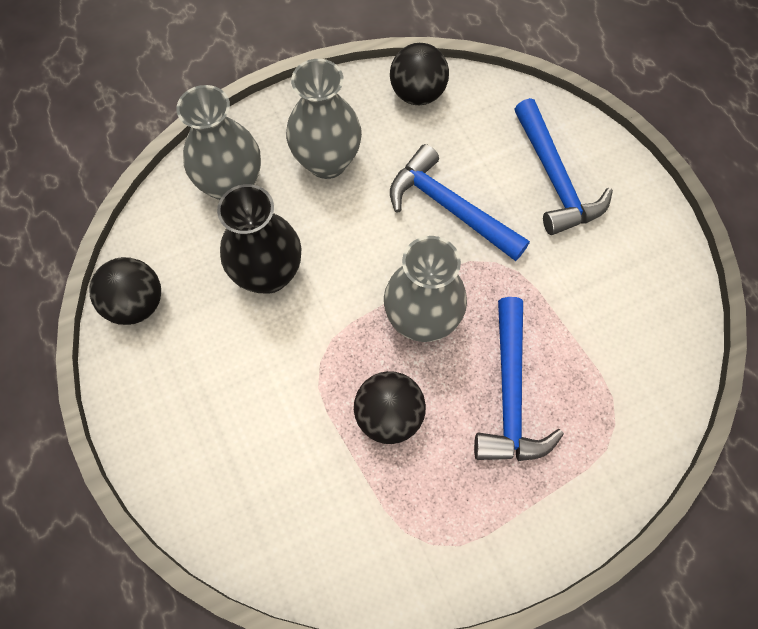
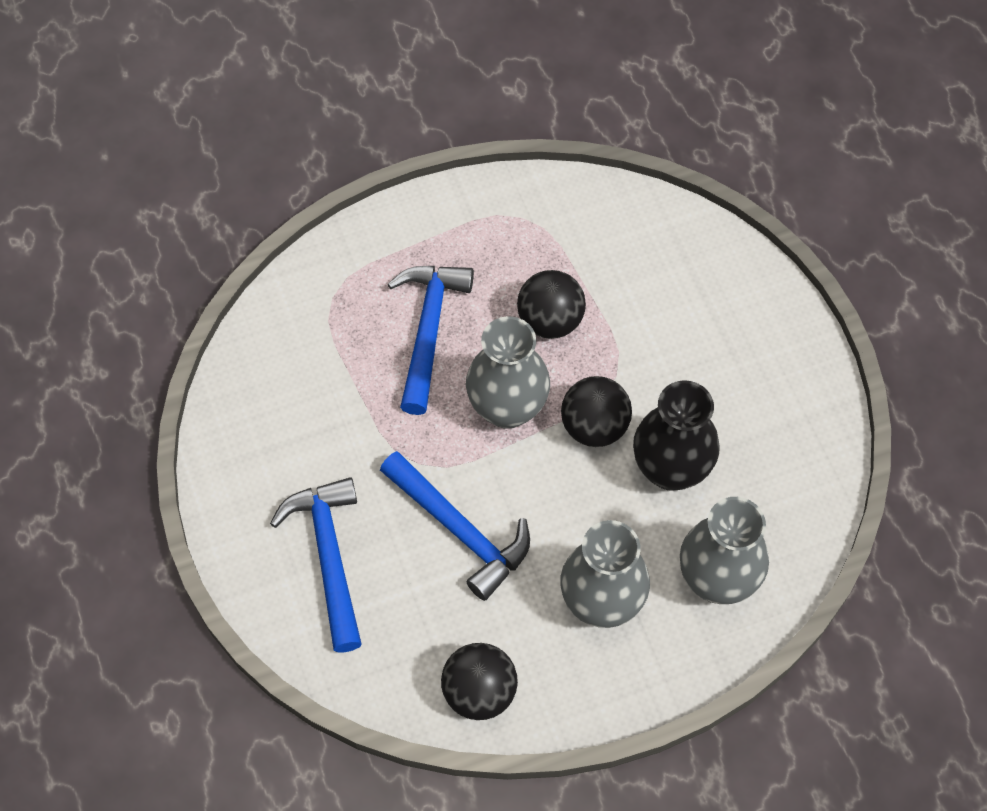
camera: 175 degrees left, 5 degrees down
black ball [89,257,161,325] -> black ball moved to [561,376,632,447]

